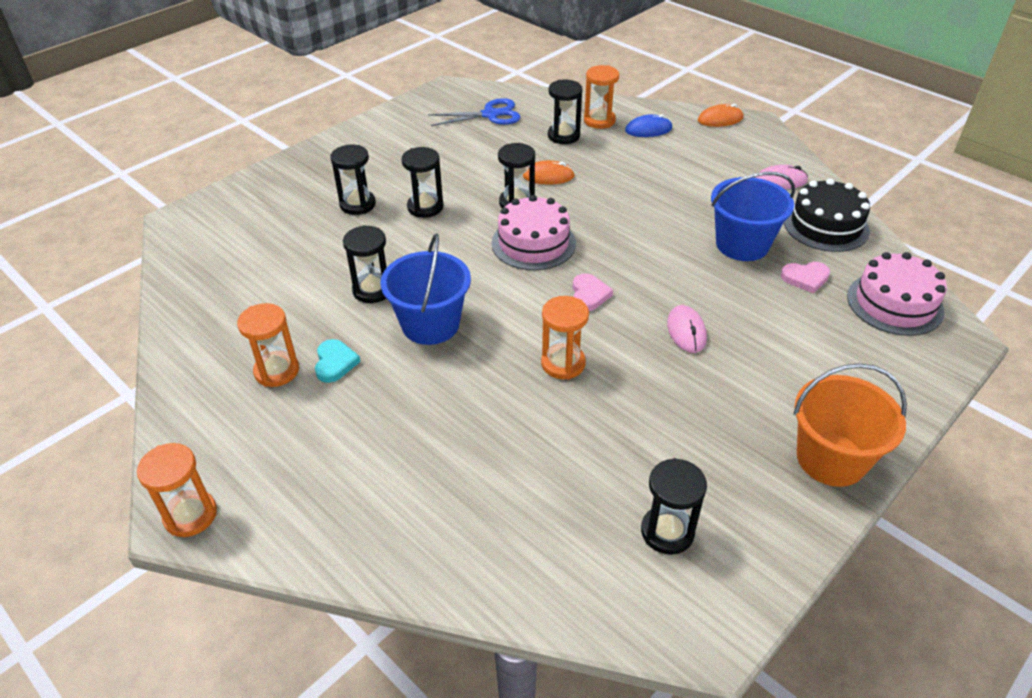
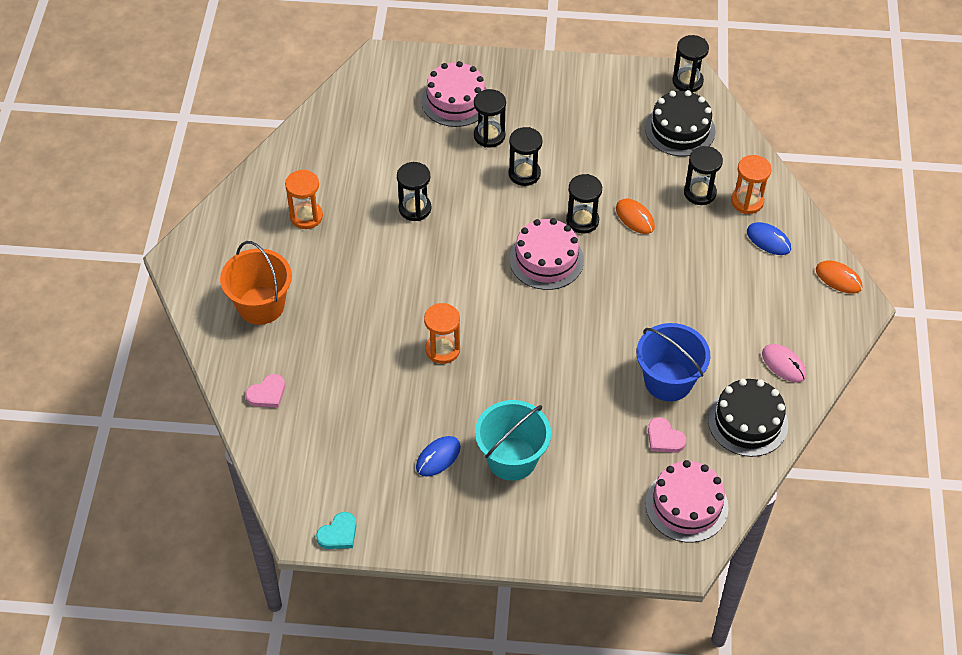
camera: 50 degrees right, 10 degrees up
orange hourglass [137,443,217,537] -> none
turquoise heart [315,339,361,383] -> turquoise heart moved to [316,512,357,549]
blue bucket [381,233,471,345] -> none
blue scissors [428,98,521,126] -> black cake [645,90,716,156]
pink heart [573,273,613,311] -> pink heart moved to [246,374,285,408]
black hourglass [641,458,707,555] -> black hourglass moved to [672,35,709,92]
pink mouse [667,305,707,353] -> none
orange bucket [793,363,907,487] -> orange bucket moved to [220,241,292,325]
none -> blue mouse [416,436,461,477]
none -> pink cake [421,61,486,127]
none -> turquoise bucket [475,400,551,481]

